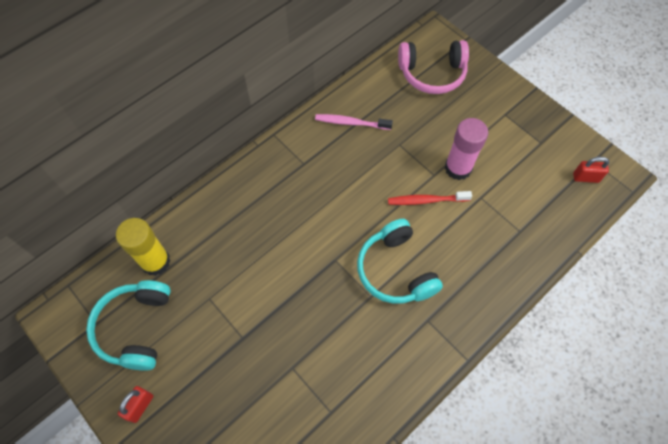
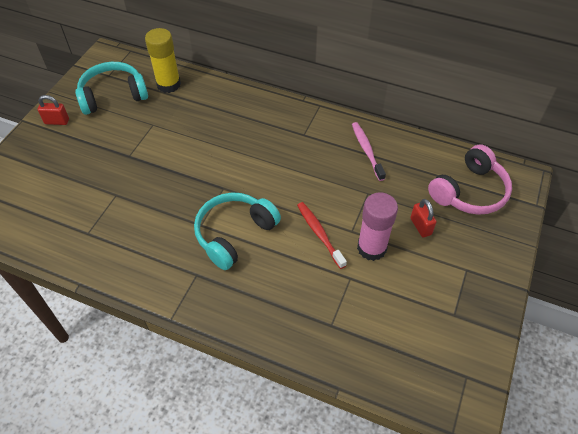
camera: 65 degrees right, 10 degrees down
pink headphones [398,40,469,94] -> pink headphones turned 105 degrees counterclockwise [428,145,512,215]
red padlock [573,157,609,183] -> red padlock moved to [410,199,437,238]

